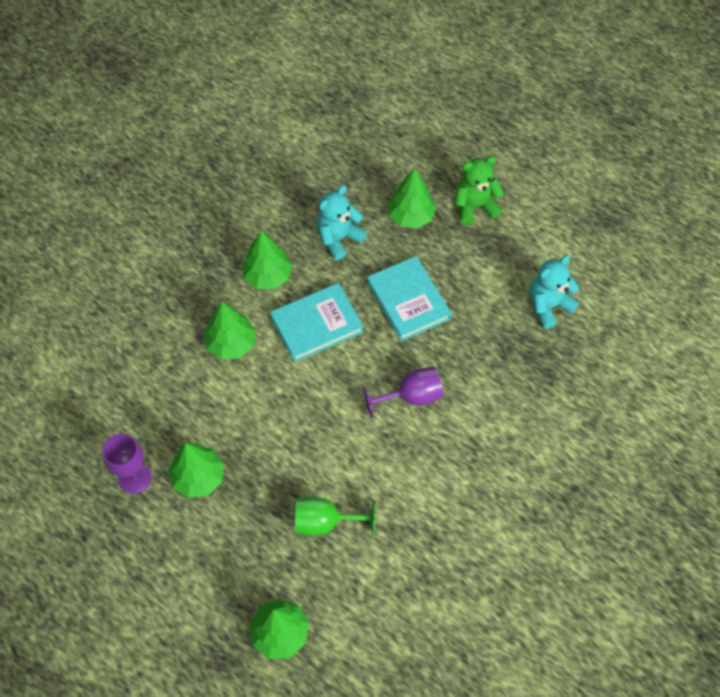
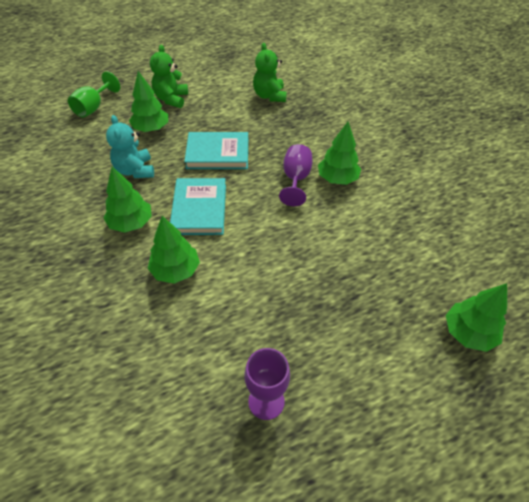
camera: 65 degrees left, 10 degrees down
green tree [168,443,224,498] -> green tree moved to [318,122,361,185]
green goblet [295,497,375,536] -> green goblet moved to [68,71,120,118]
turquoise teddy bear [529,255,579,329] -> green teddy bear [253,43,287,102]

